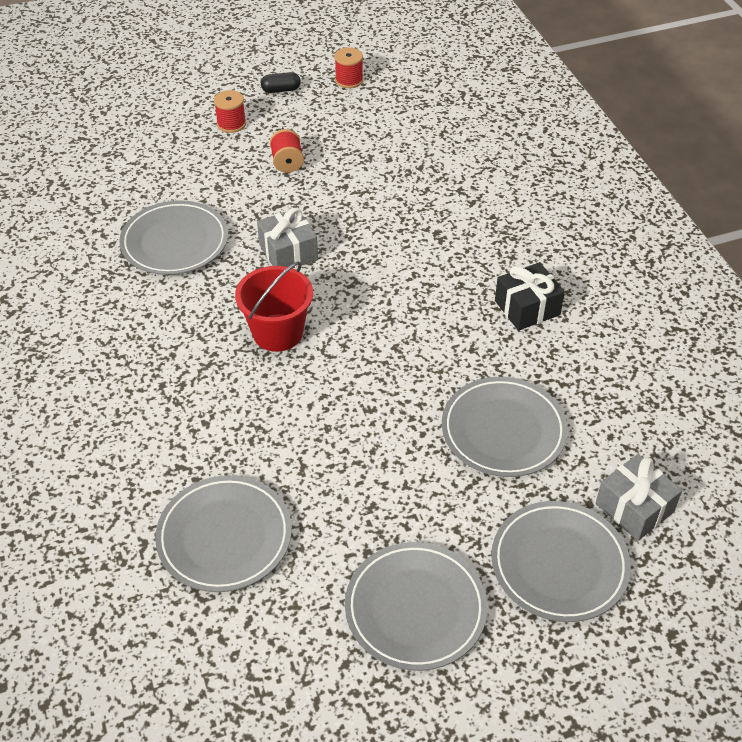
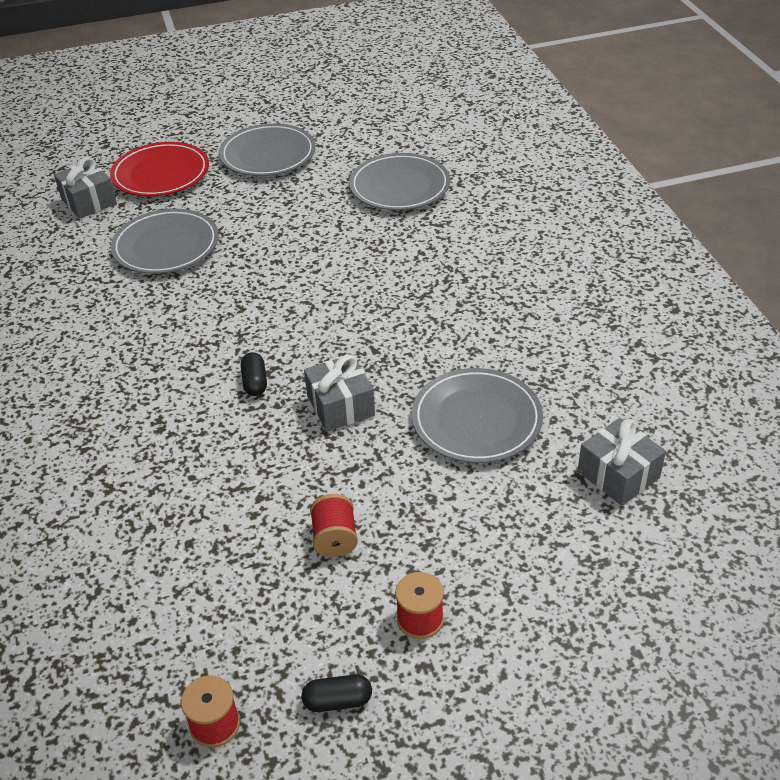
camera: 175 degrees left, 5 degrees down
red bucket [235,261,313,352] -> none
grey plate [491,501,631,622] -> red plate [110,142,209,197]
black gift [495,262,565,331] -> none
none -> black capsule [241,352,267,396]
none -> grey gift [578,418,666,506]

